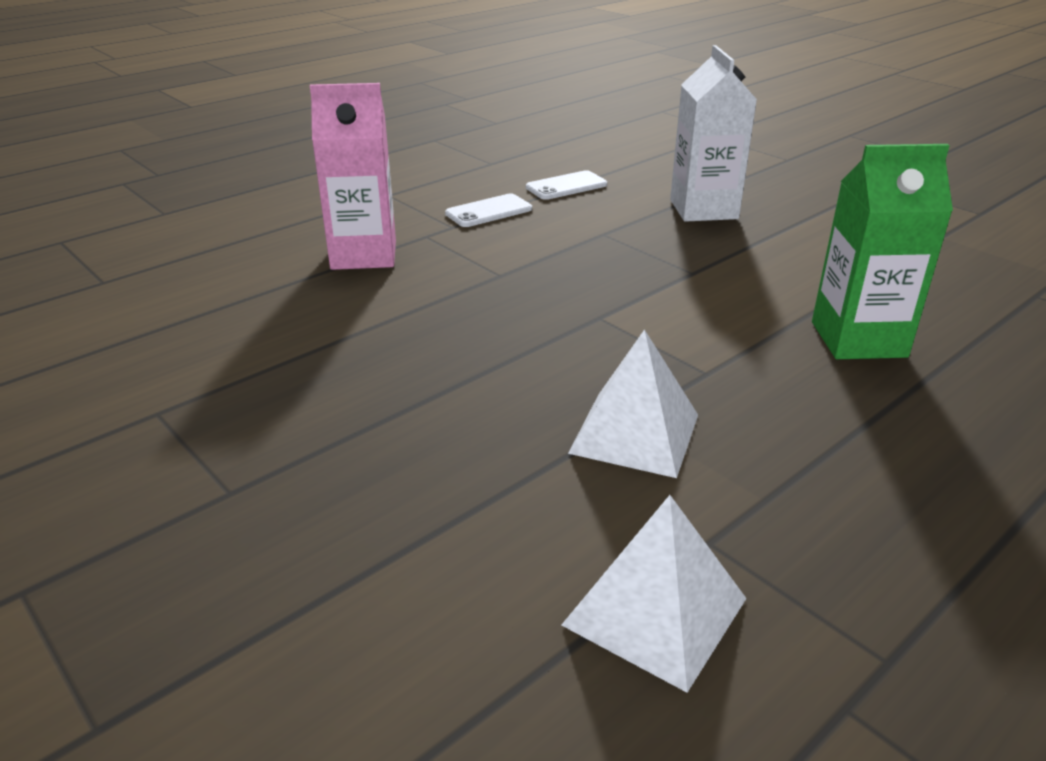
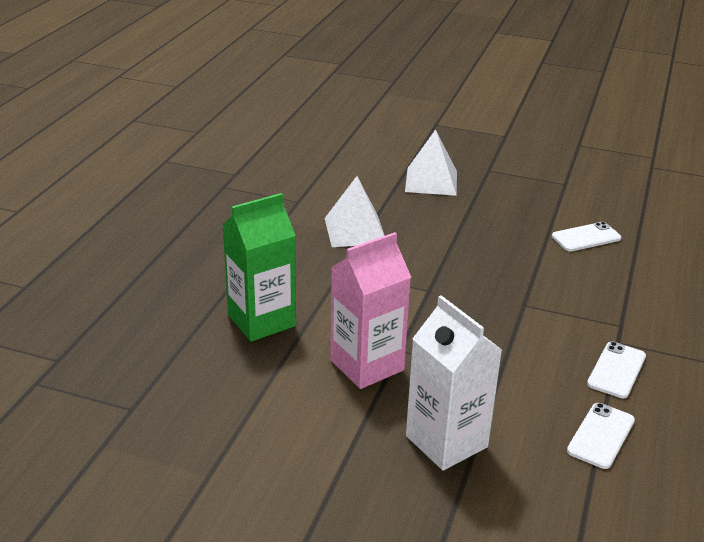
camera: 150 degrees right, 0 degrees up
pink carton [310,83,396,270] -> pink carton moved to [330,232,411,389]
white pyramid [562,495,747,693] -> white pyramid moved to [405,129,457,196]
none -> white phone [552,222,621,252]

